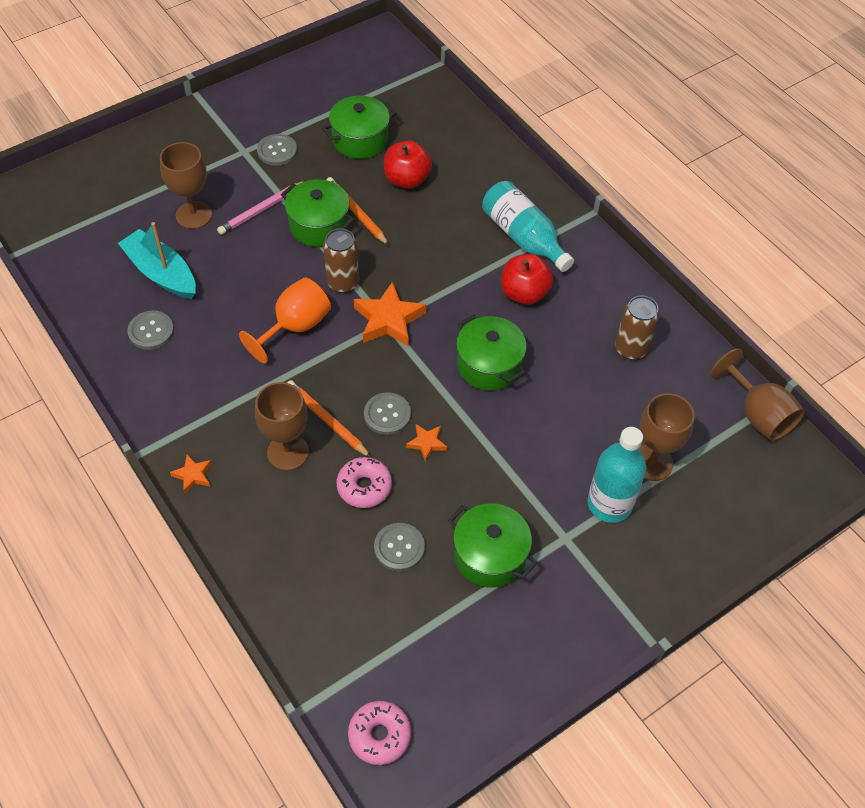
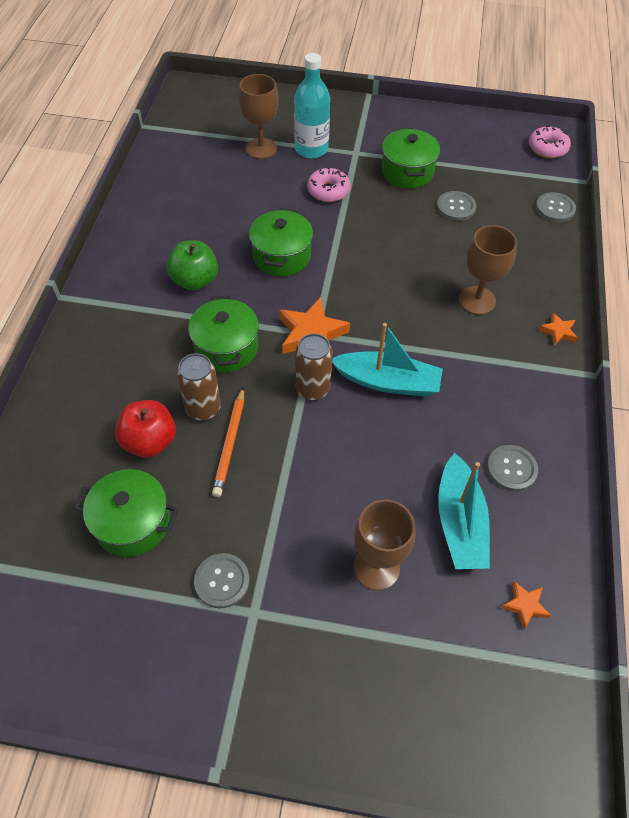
camera: 135 degrees left, 0 degrees up
pink pencil [217,181,305,235] -> none
orange goblet [239,277,331,363] -> turquoise boat [332,323,443,397]
green pot [281,179,355,247] -> green pot moved to [188,296,259,372]
orange pencil [287,380,371,458] -> none
pink donut [337,457,392,508] -> pink donut moved to [307,167,350,202]
grey button [364,392,411,435] -> grey button moved to [536,192,576,222]
orange star [406,424,447,462] -> orange star moved to [501,581,551,630]
turquoise bottle [482,181,574,272] -> none
red apple [501,254,553,305] -> green apple [166,240,218,291]
brown can [615,296,659,360] -> brown can moved to [177,353,221,421]
brown goblet [710,348,805,441] -> none

